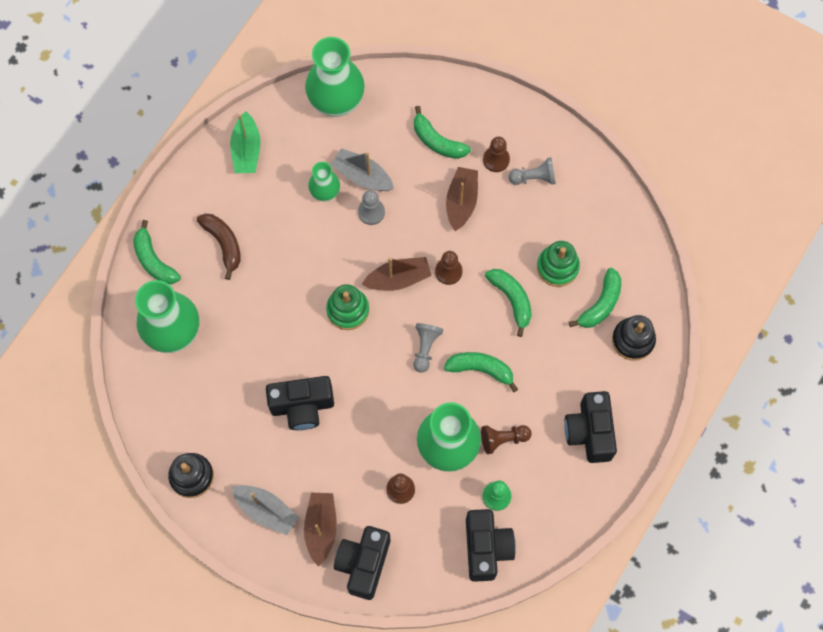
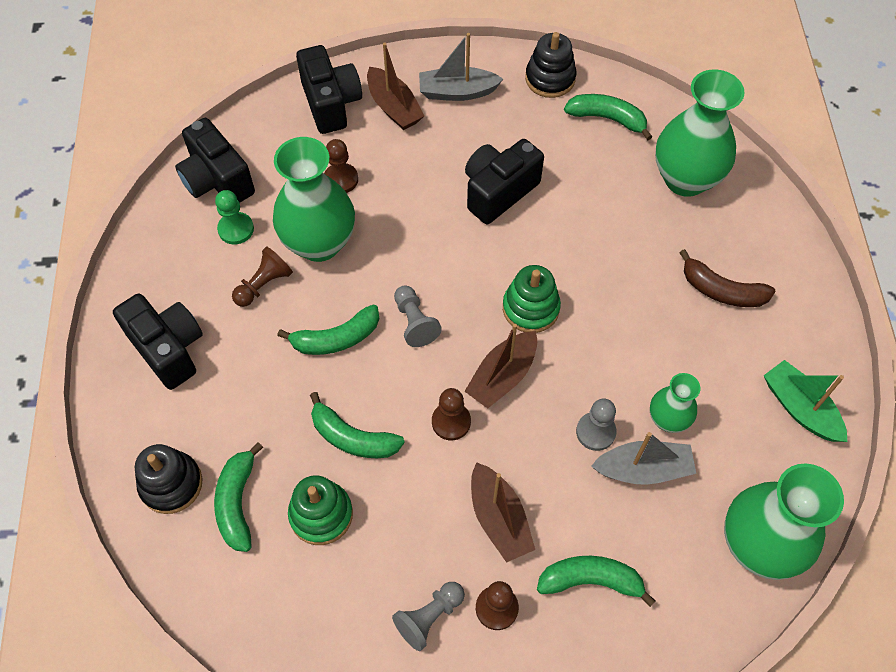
camera: 145 degrees right, 10 degrees down
green banana [133,220,181,284] -> green banana moved to [564,94,652,141]

